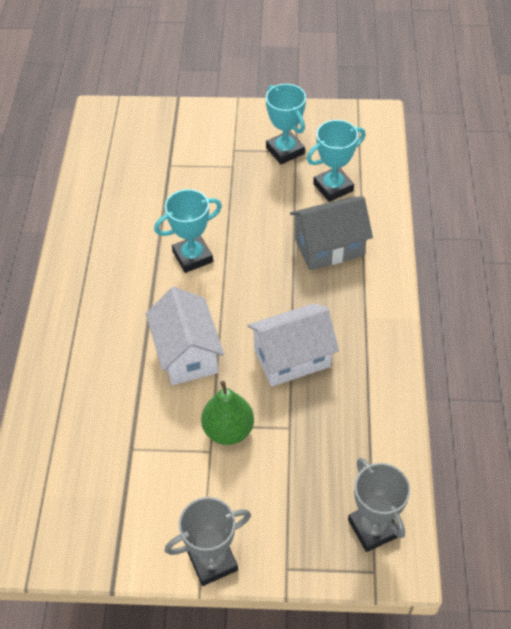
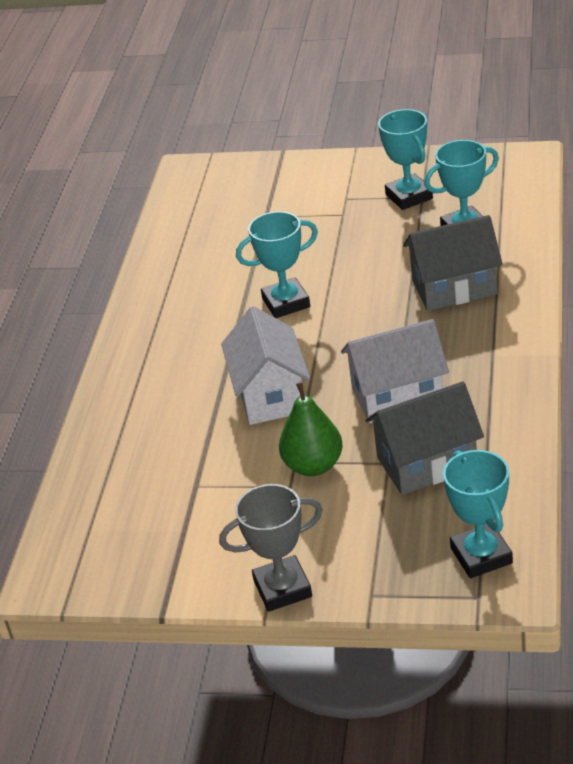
camera: 10 degrees right, 15 degrees down
grey trophy [348,458,410,552] -> turquoise trophy [443,450,513,578]
none -> grey house [365,381,484,495]

